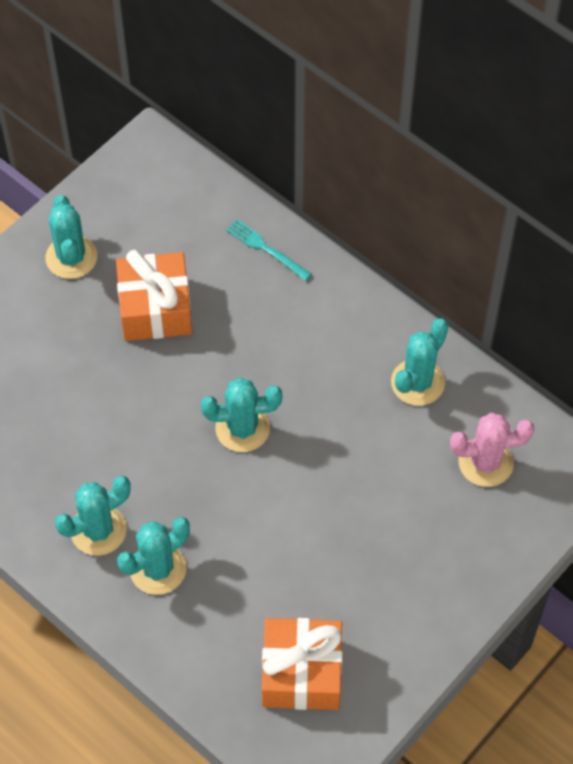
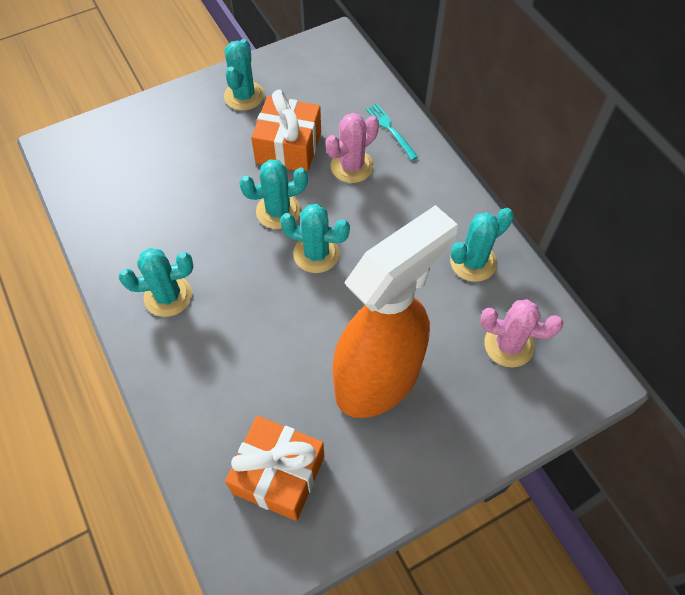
camera: 20 degrees right, 0 degrees up
turquoise cactus [117,517,190,595] -> turquoise cactus moved to [239,159,308,229]
none -> pink cactus [325,113,379,183]
none -> orange spray bottle [333,205,458,418]

